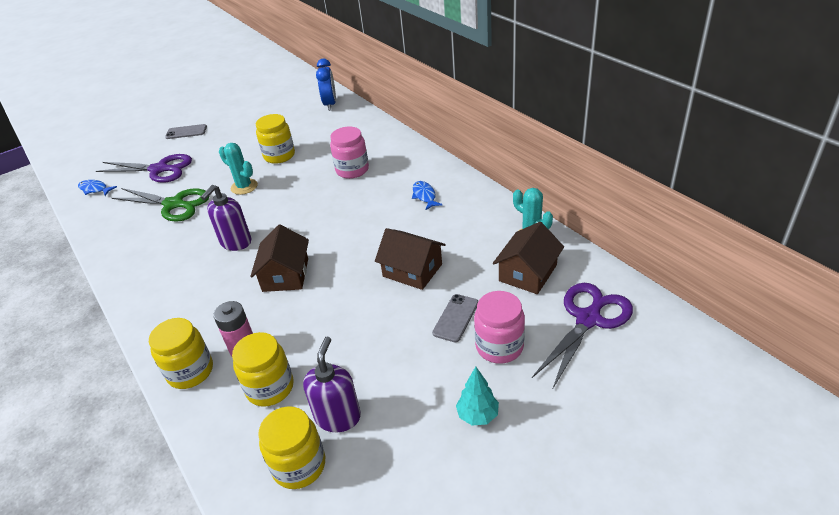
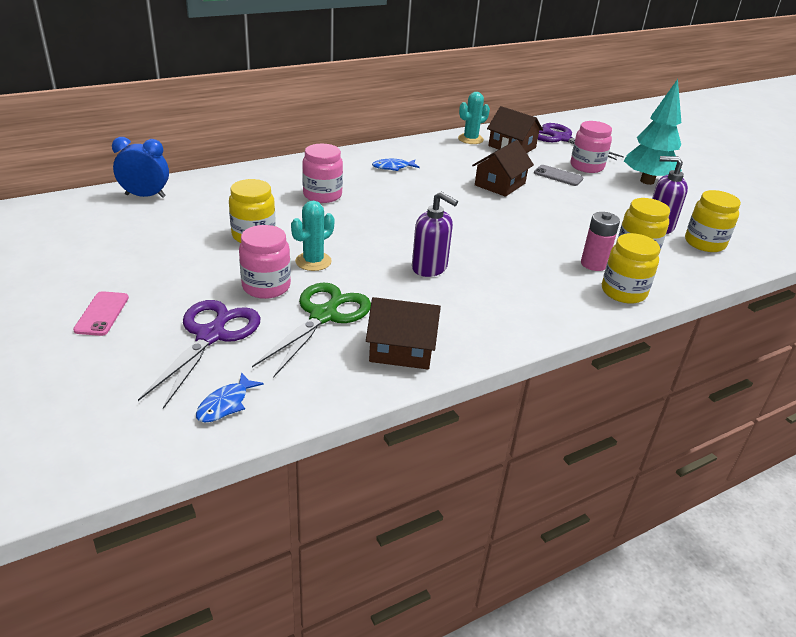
camera: 90 degrees left, 5 degrees down
grey phone [165,124,207,139] -> pink phone [73,291,129,336]
brown house [250,225,309,292] -> brown house moved to [366,297,441,369]
turquoise tree [456,367,499,426] -> turquoise tree [624,79,682,185], size x1.96
none -> pink jar [239,225,291,299]

